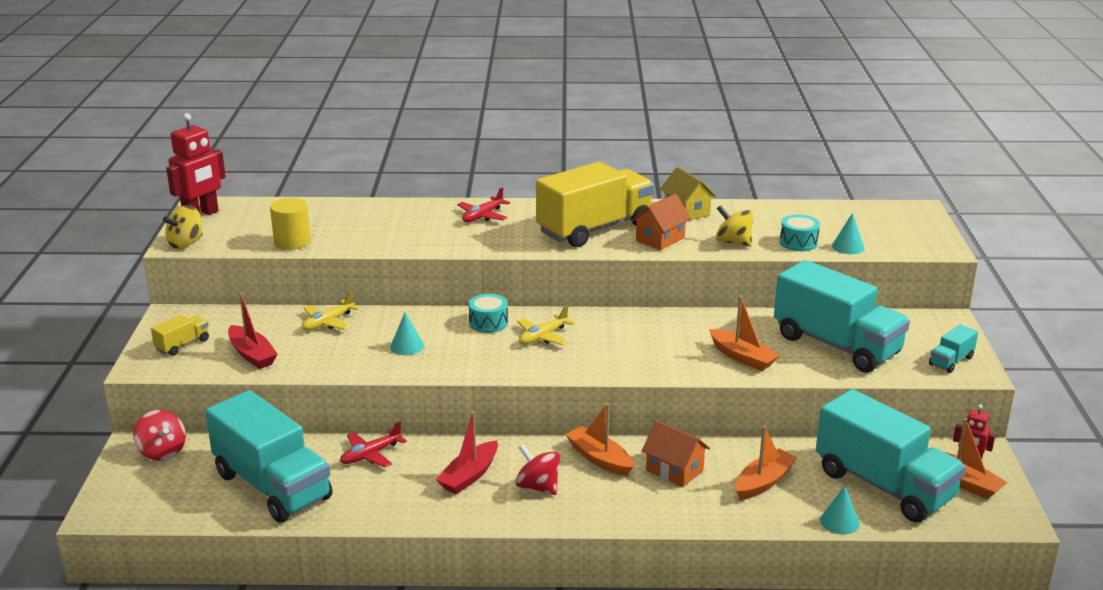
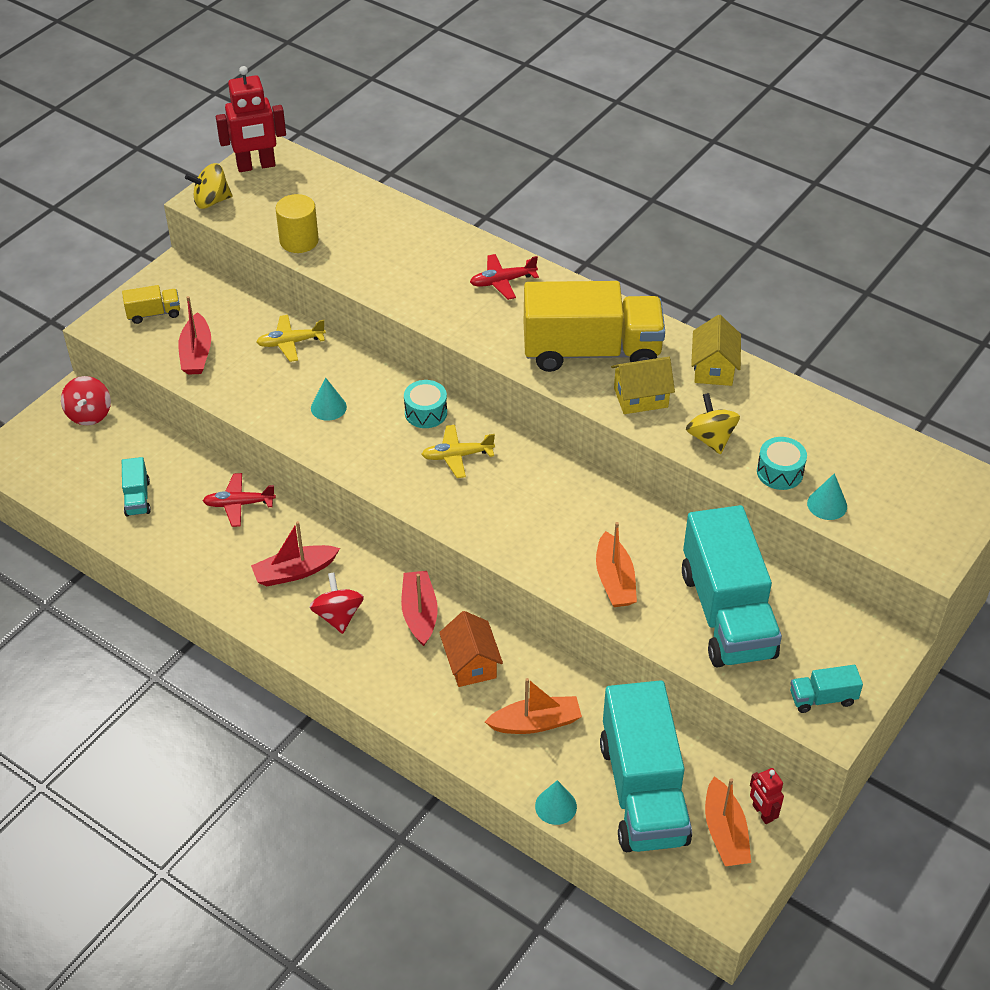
camera: 35 degrees right, 20 degrees up
turquoise truck [205,390,333,523] -> turquoise truck [122,457,151,516], size x0.42
orange boat [565,403,634,476] -> red boat [401,571,438,646]
orange house [631,194,691,250] -> yellow house [611,357,675,414]

